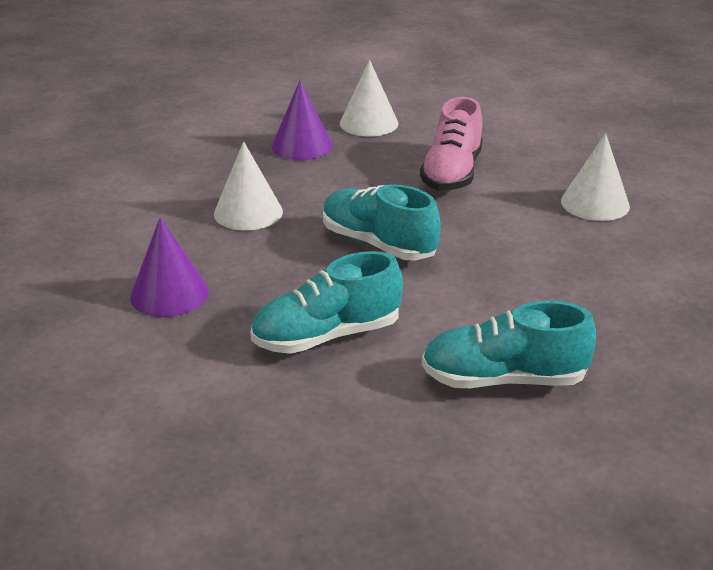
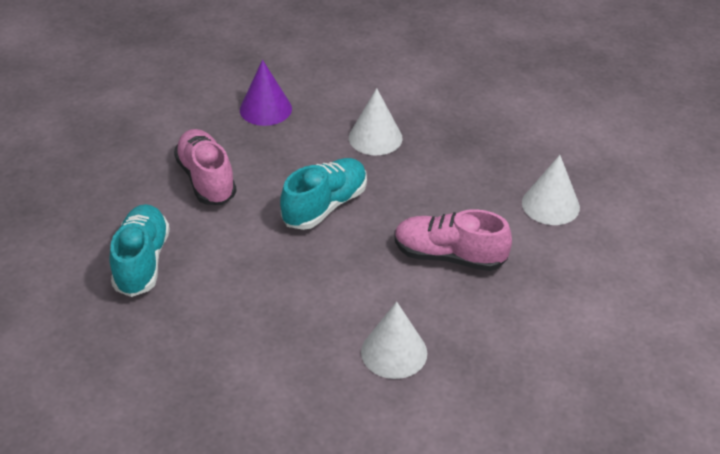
camera: 90 degrees right, 10 degrees up
turquoise shoe [250,251,403,354] -> pink shoe [174,129,237,205]
purple cone [271,81,333,160] -> none

